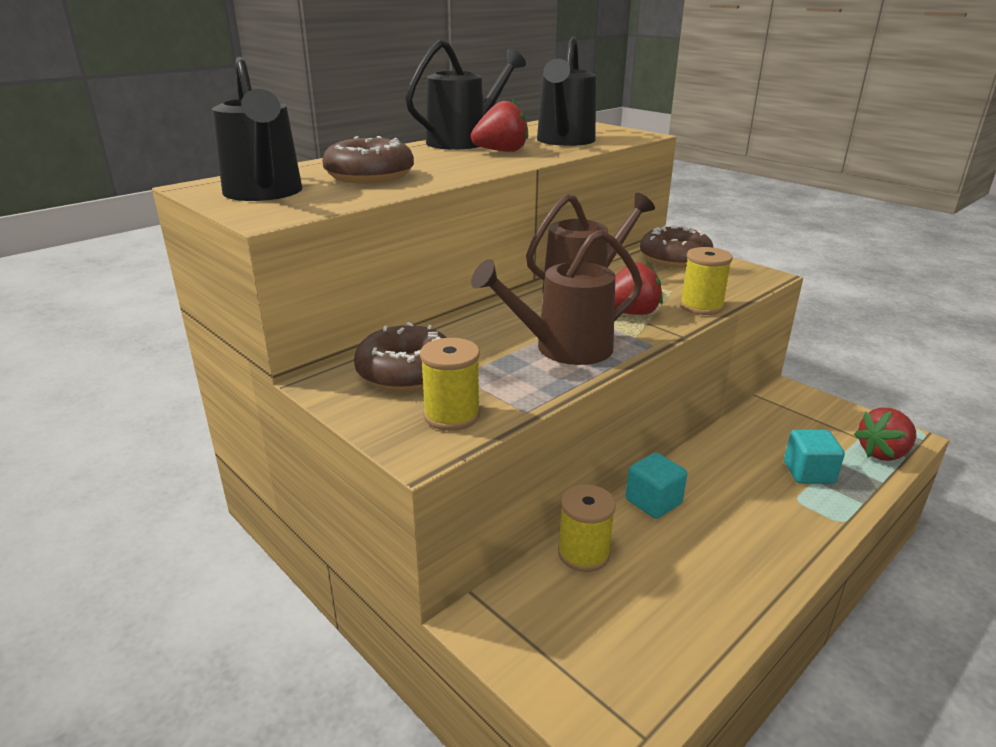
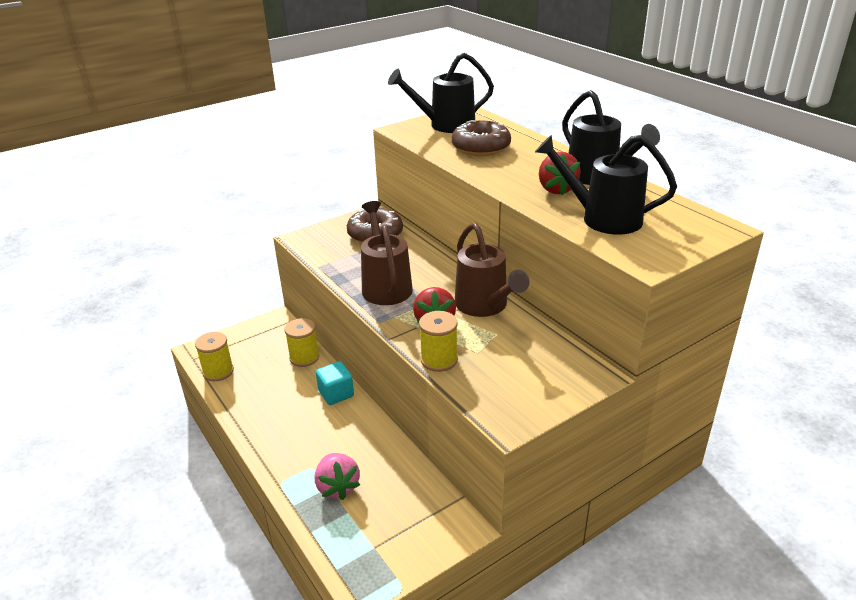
camera: 100 degrees right, 5 degrees up
yellow spool [420,338,480,431] -> yellow spool moved to [195,332,234,381]
brown donut [640,225,714,268] -> none
turquoise cube [784,430,845,484] -> pink strawberry [315,453,360,500]
red strawberry [854,408,916,461] -> none

